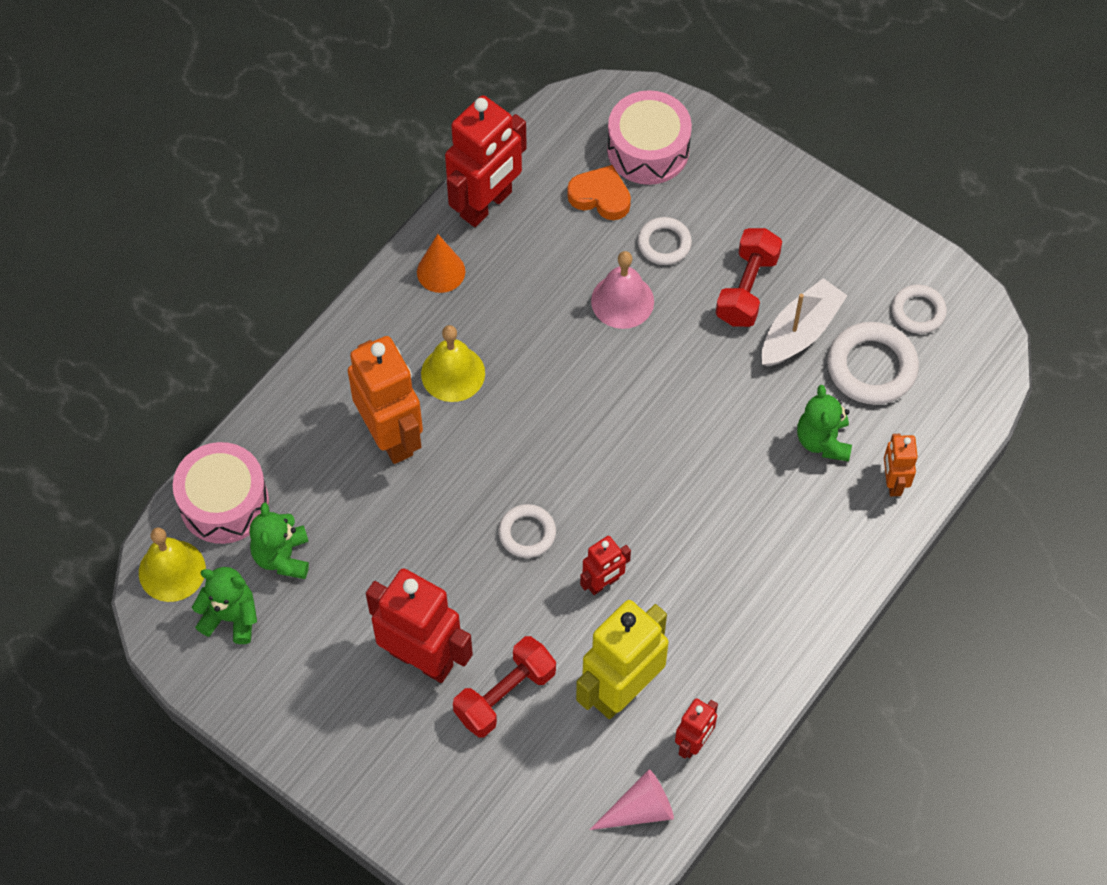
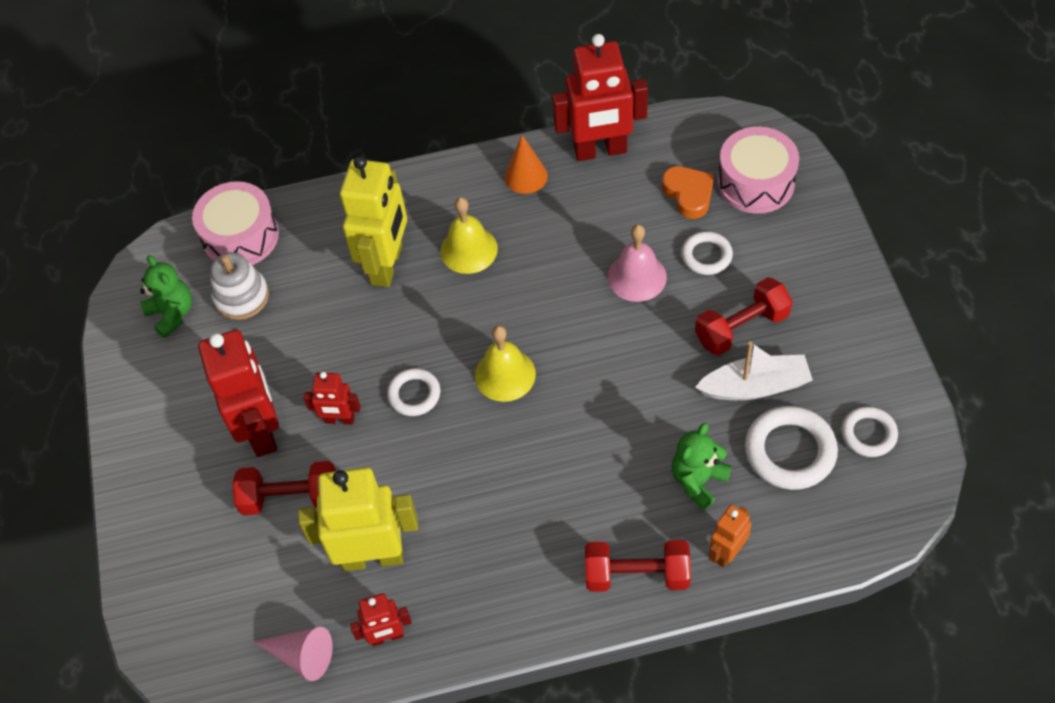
camera: 45 degrees right, 5 degrees down
yellow bell [139,528,206,602] -> yellow bell moved to [475,325,536,402]
green teddy bear [249,503,309,579] -> white stacking toy [210,252,269,320]
orange robot [348,336,423,464] -> yellow robot [340,156,407,287]
red robot [580,536,631,595] -> red robot moved to [304,372,361,425]
none -> red dumbbell [585,540,691,592]

